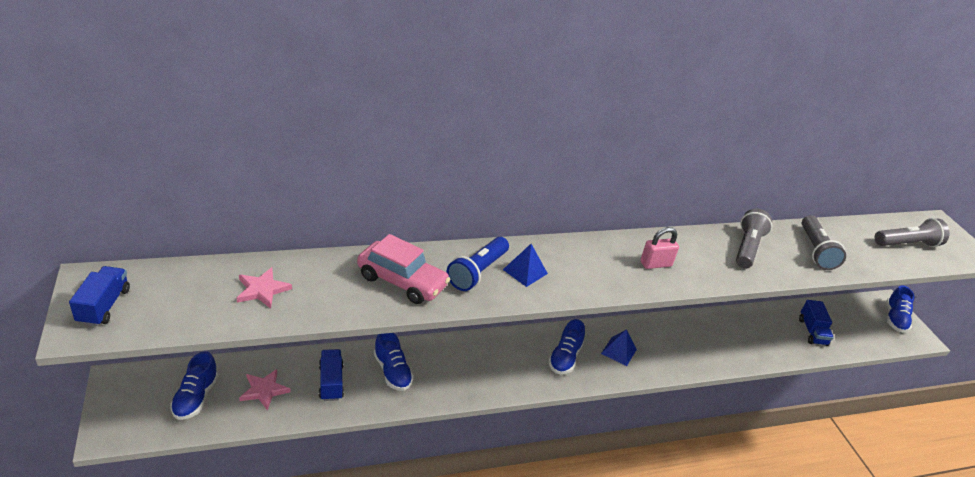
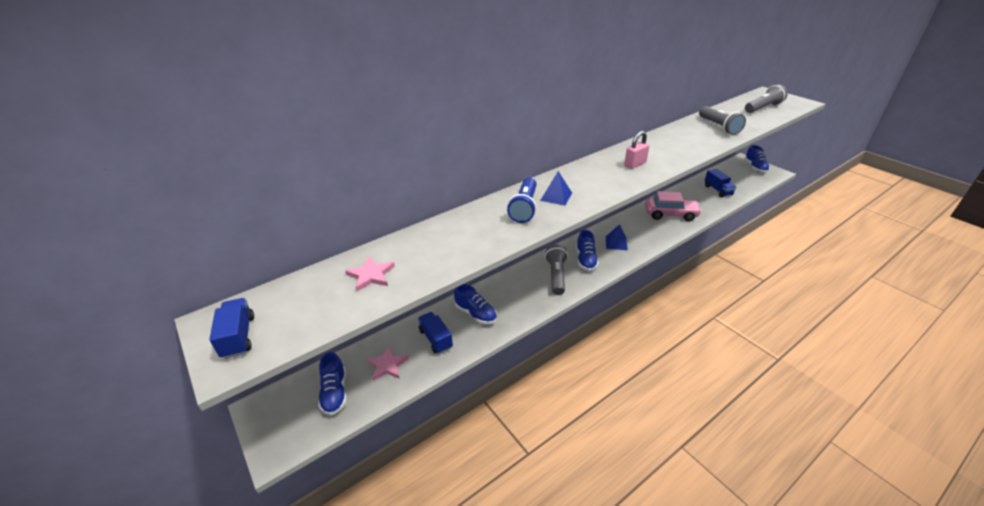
camera: 15 degrees left, 0 degrees up
pink car [357,234,450,304] -> pink car moved to [645,191,702,221]
grey flashlight [736,209,772,269] -> grey flashlight moved to [545,244,568,295]

